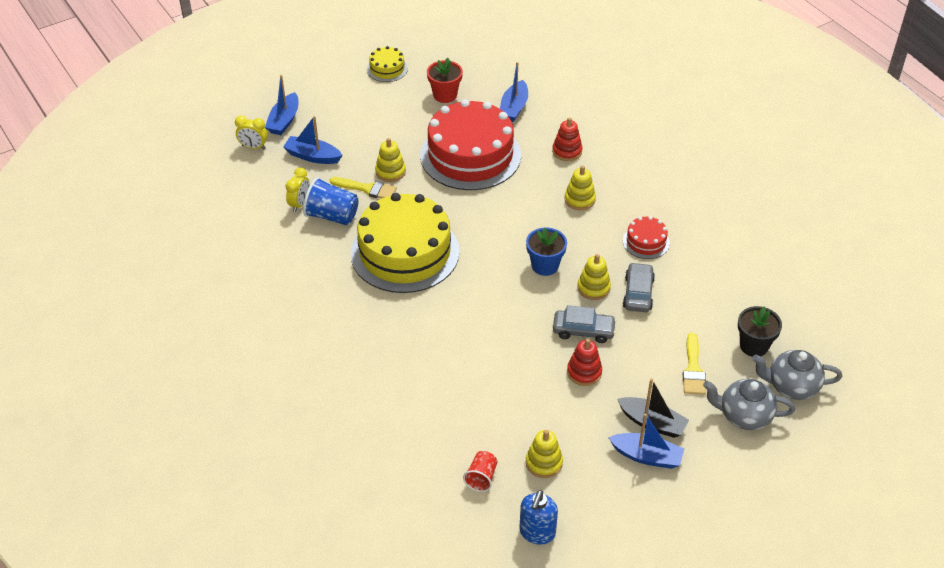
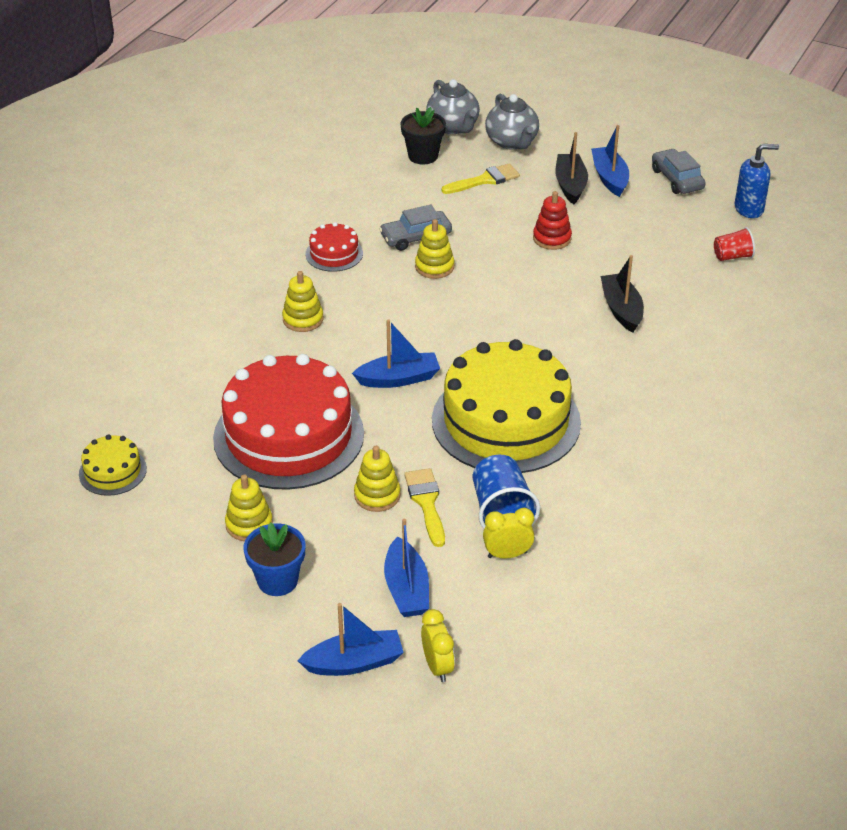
camera: 120 degrees left, 5 degrees down
yellow cake [367,46,408,82] -> yellow cake moved to [79,435,147,496]
red flower pot [427,58,463,103] -> none
blue boat [500,62,528,122] -> blue boat moved to [352,319,440,388]
blue flower pot [526,227,567,276] -> blue flower pot moved to [244,522,305,596]
yellow stacking toy [526,430,563,478] -> yellow stacking toy moved to [225,475,273,541]
red stacking toy [552,117,583,161] -> none
grey car [553,305,616,343] -> grey car moved to [652,149,706,194]
none -> black boat [600,255,644,333]

